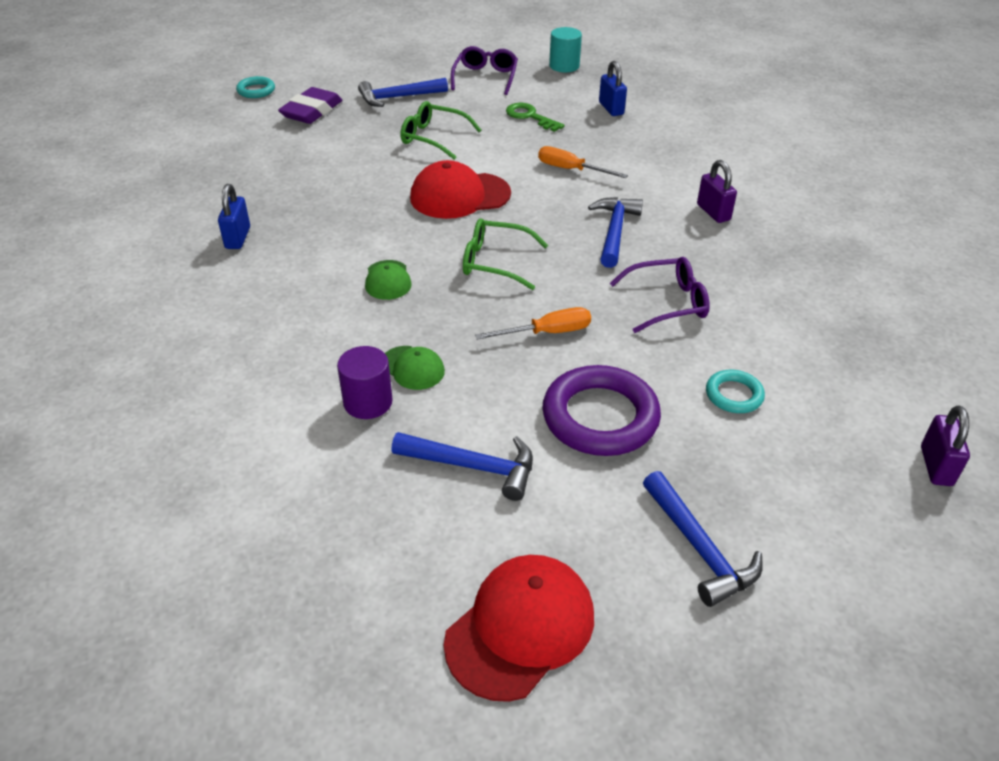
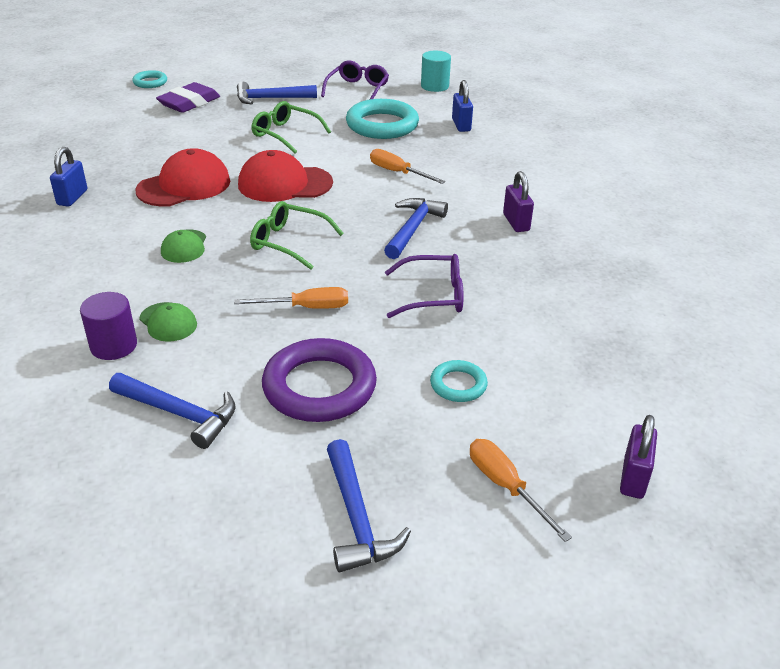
camera: 10 degrees right, 5 degrees down
red cap [444,555,594,702] -> red cap moved to [135,148,230,207]
green key [506,103,564,132] -> turquoise ring [346,99,419,139]
none -> orange screwdriver [470,439,572,542]

